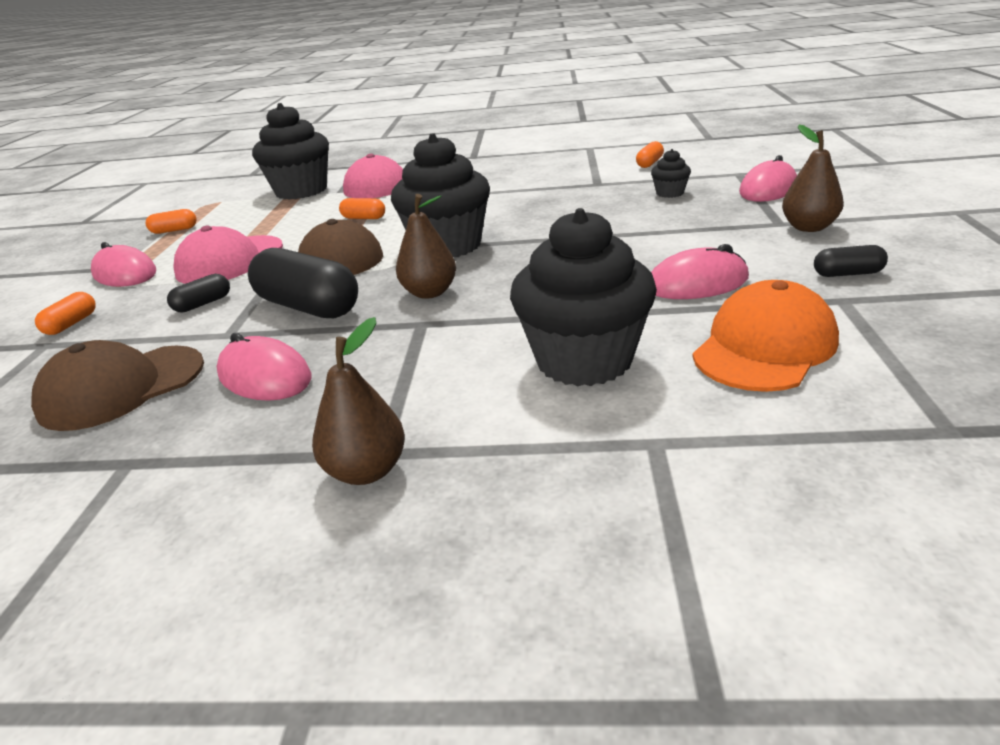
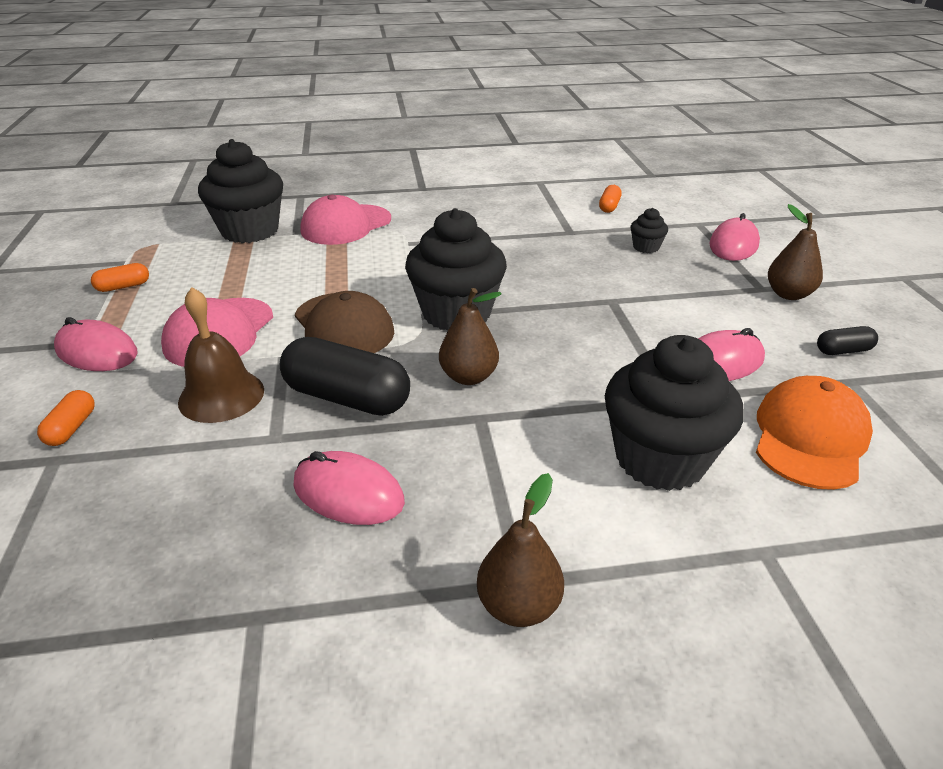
camera: 15 degrees left, 5 degrees up
brown cap [31,340,204,431] -> none
black capsule [167,274,230,313] -> brown bell [178,287,264,423]
orange capsule [339,198,385,219] -> none

